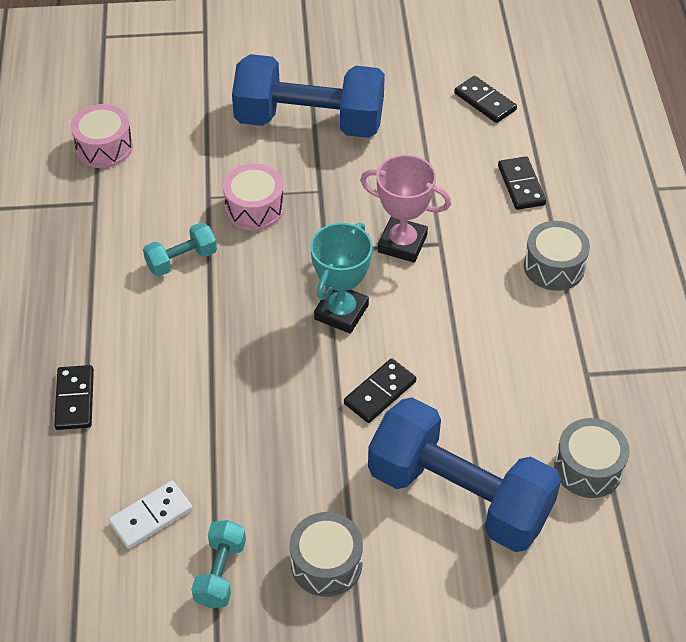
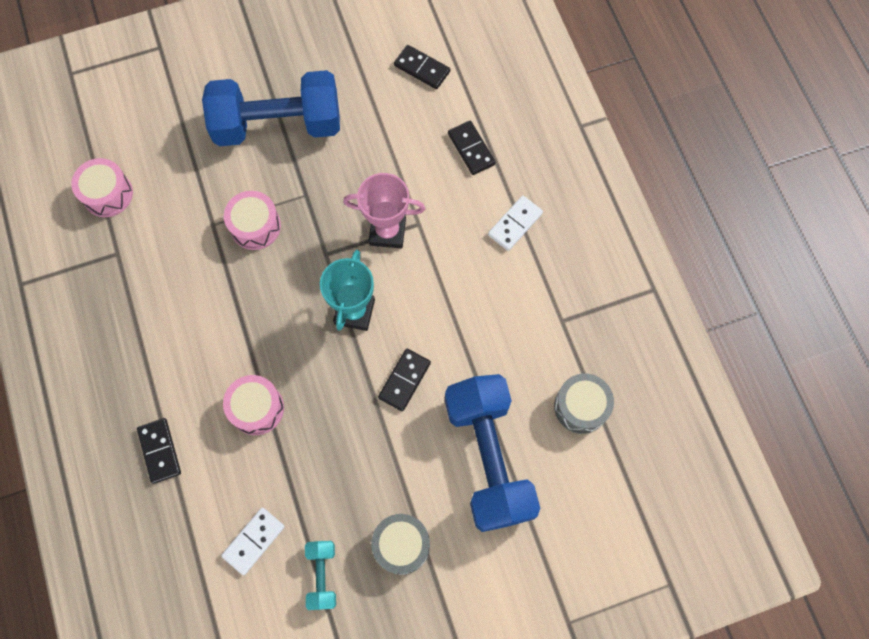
camera: 15 degrees left, 20 degrees up
turquoise dumbbell [143,222,217,277] -> none
blue dumbbell [368,397,561,552] -> blue dumbbell turned 60 degrees clockwise [445,374,540,532]
grey drum [524,221,590,291] -> white domino [488,196,543,251]
none -> pink drum [223,375,284,435]

